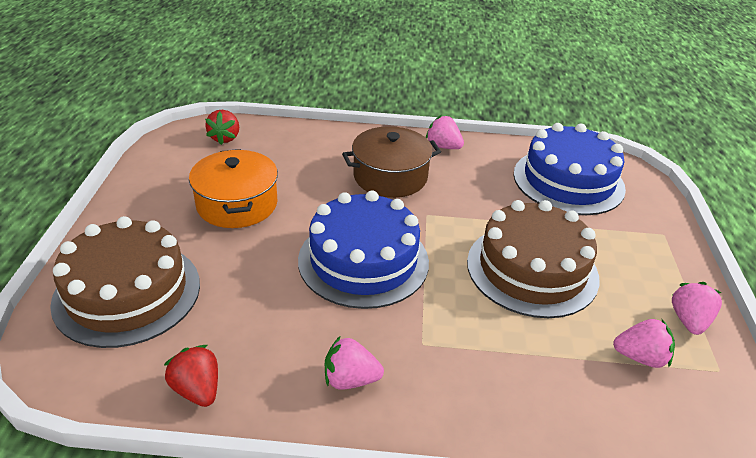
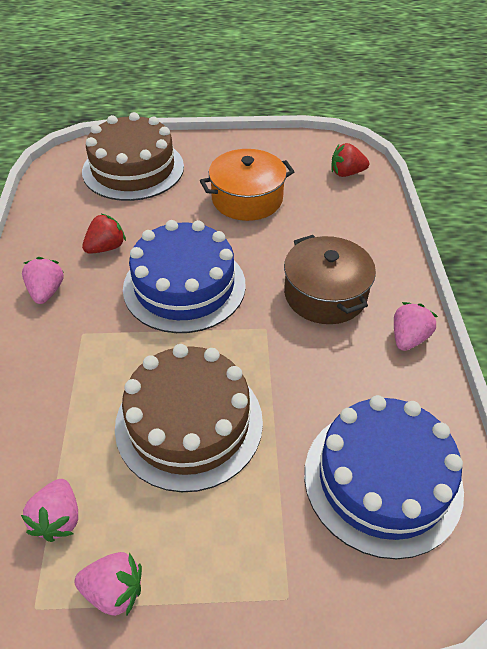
camera: 85 degrees right, 10 degrees up
red strawberry [164,345,218,407] -> red strawberry moved to [82,214,126,254]

